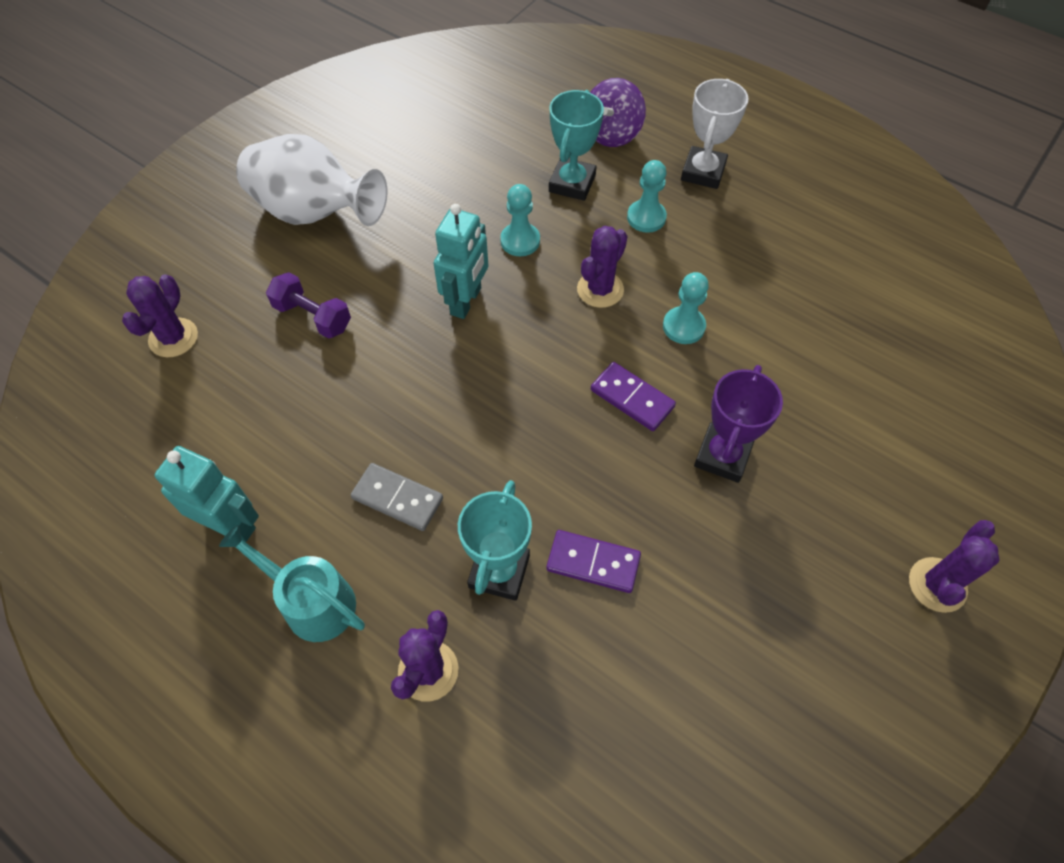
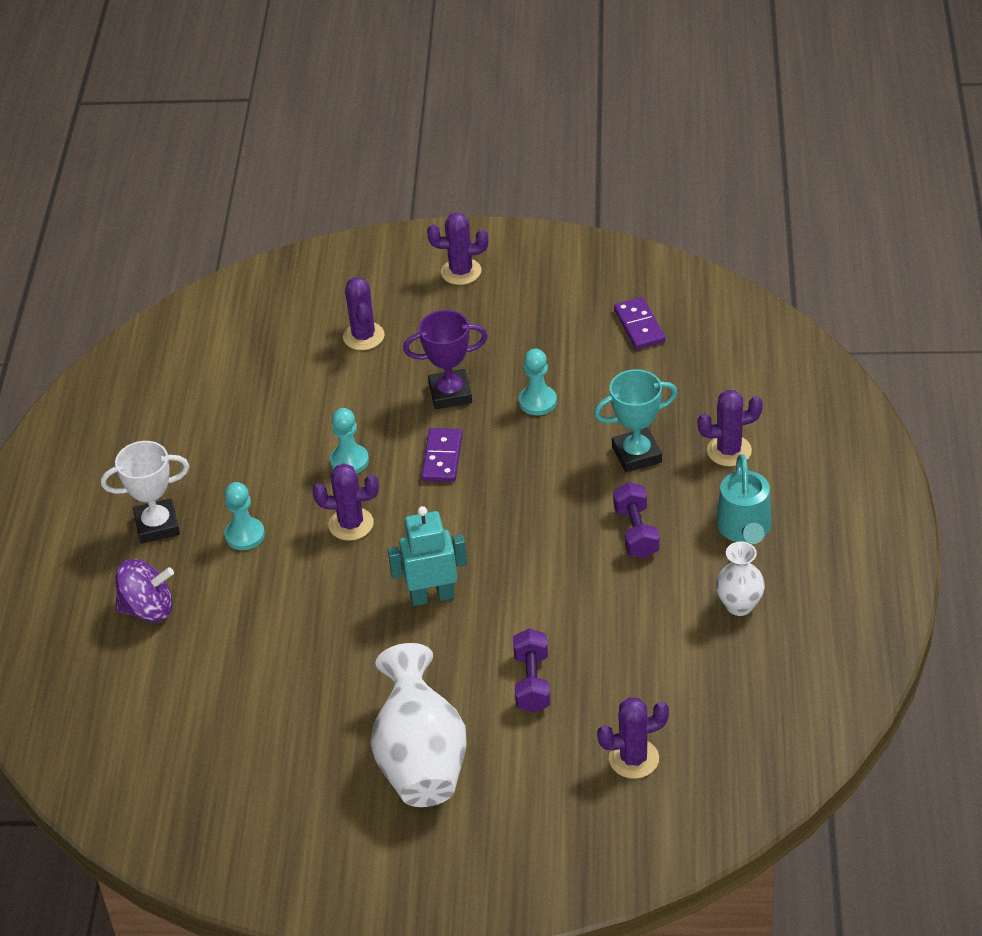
camera: 120 degrees left, 15 degrees down
turquoise robot [155,446,259,542] -> white vase [716,541,765,616]
grey domino [351,463,443,531] -> purple dumbbell [613,482,660,558]
turquoise pawn [500,184,540,256] -> turquoise pawn moved to [519,349,557,415]
purple domino [546,530,641,593] -> purple domino moved to [614,297,666,349]
turquoise trophy [549,90,604,201] -> none
none -> purple cactus [343,277,385,350]

